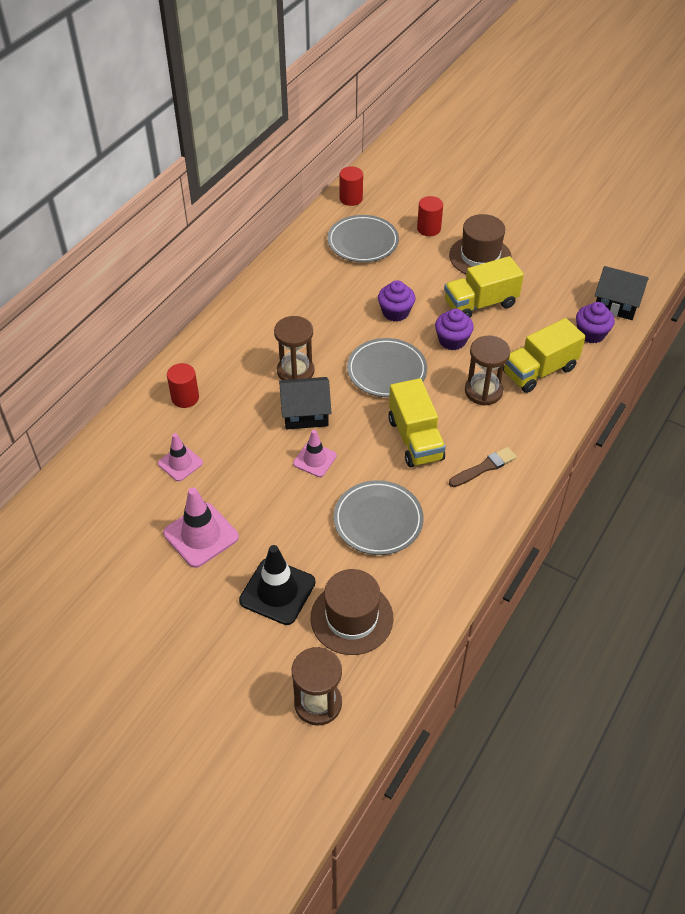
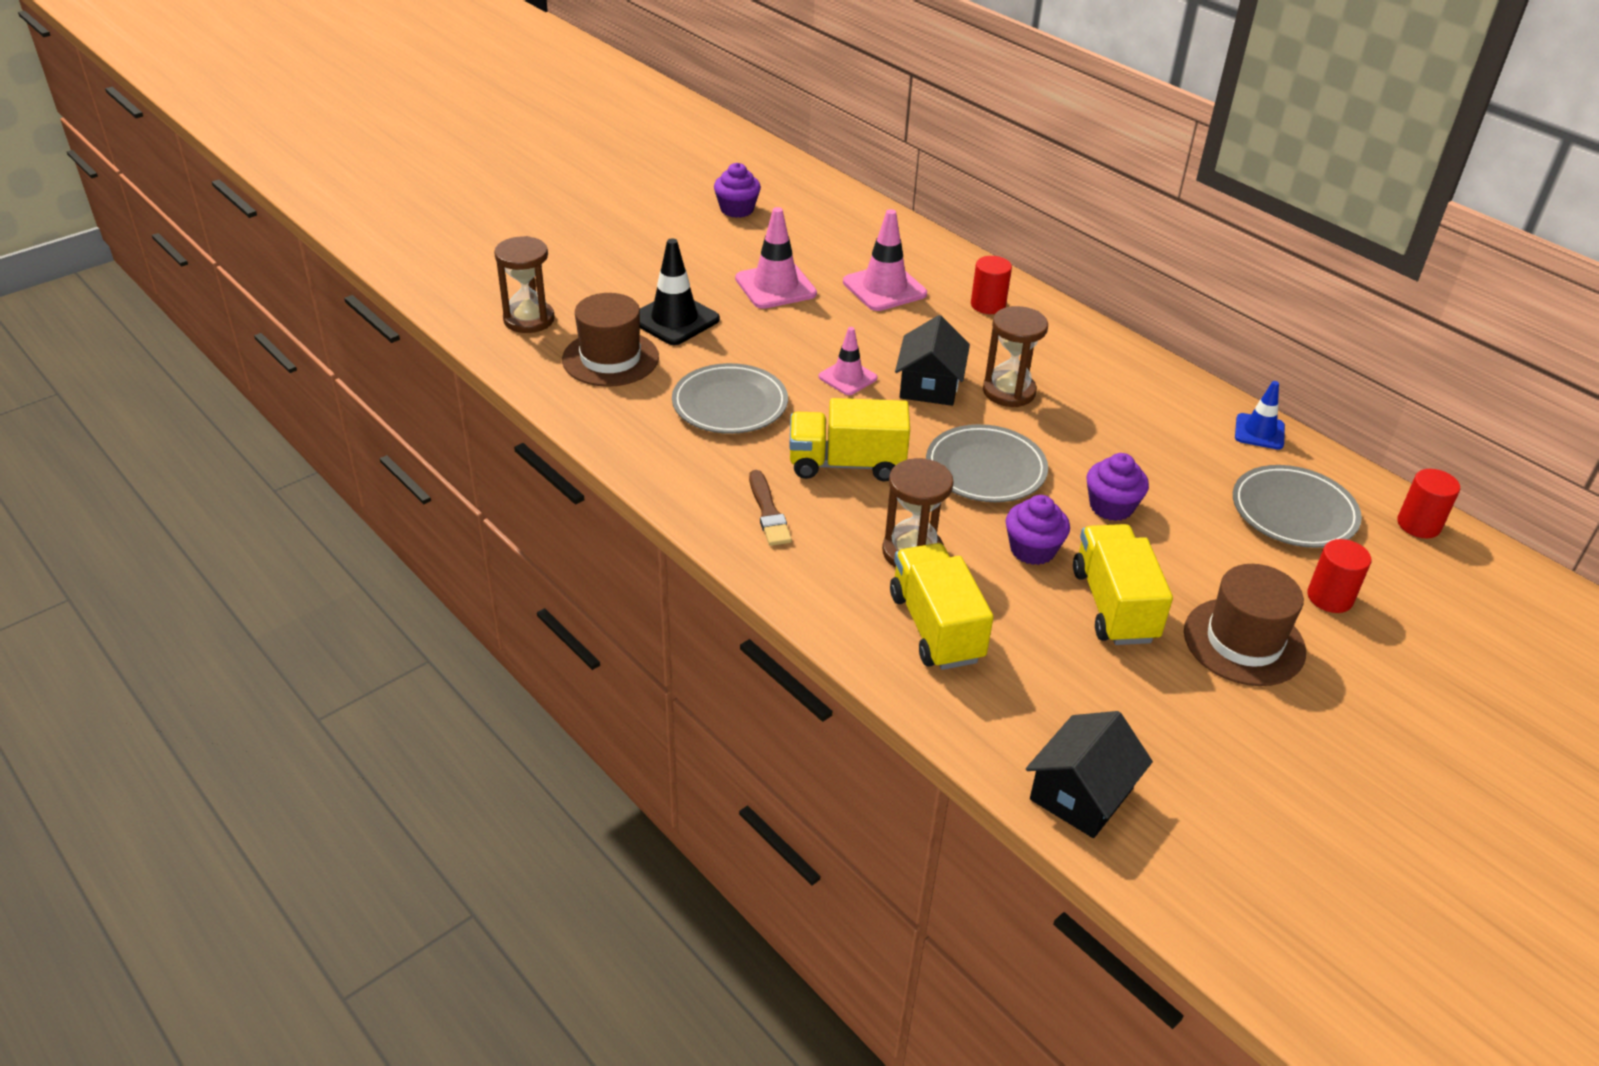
camera: 105 degrees right, 10 degrees down
pink traffic cone [158,433,203,481] -> pink traffic cone [843,209,927,311], size x1.60
purple cupcake [576,302,615,344] -> purple cupcake moved to [714,163,761,218]
none -> blue traffic cone [1235,381,1285,450]

